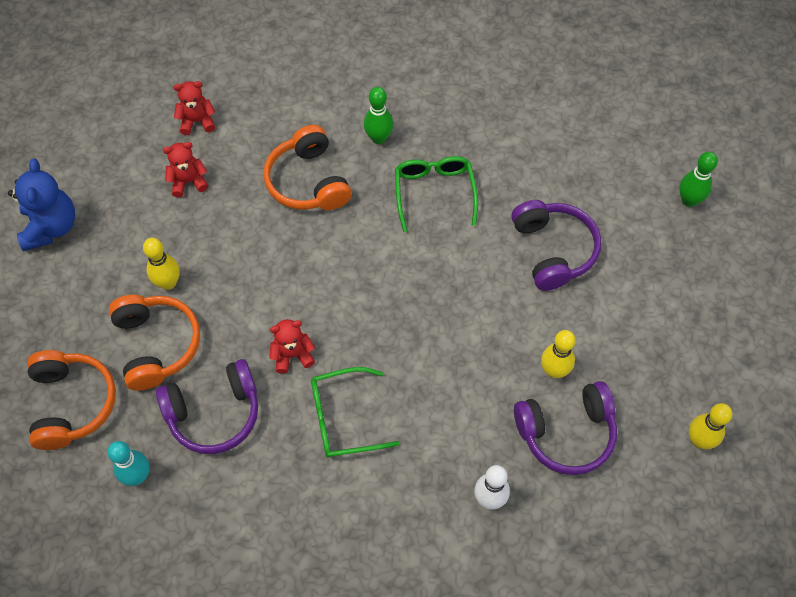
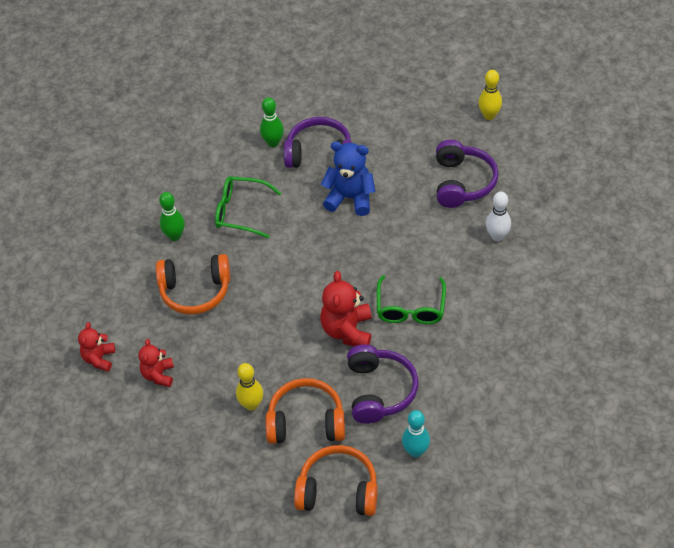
camera: 70 degrees left, 10 degrees down
blue teddy bear [8,159,75,251] -> blue teddy bear moved to [321,142,376,216]
red teddy bear [269,319,315,374] -> red teddy bear [320,271,372,346], size x1.60
yellow bowling pin [541,330,576,378] -> none
green bowling pin [679,152,718,207] -> green bowling pin moved to [260,97,284,147]

